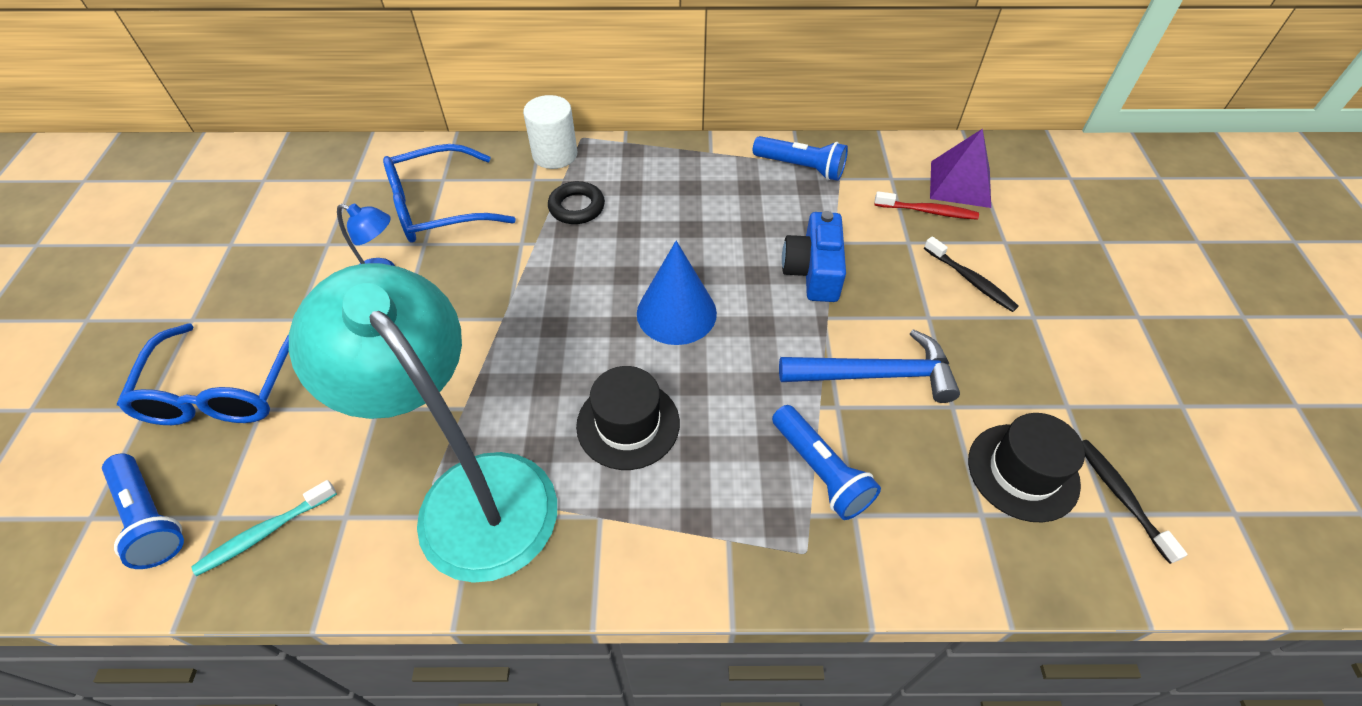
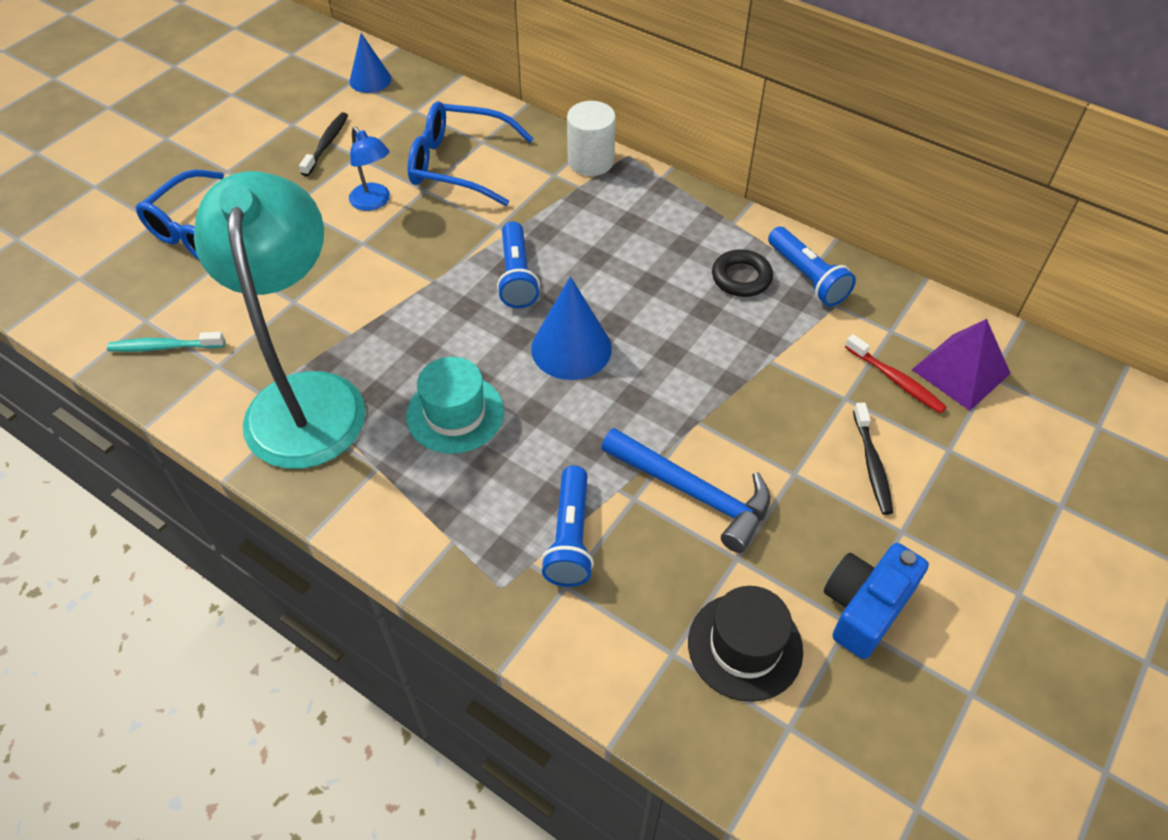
camera: 35 degrees right, 0 degrees up
blue flashlight [102,453,184,569] -> blue flashlight moved to [497,221,540,308]
black ring [548,181,605,224] -> black ring moved to [712,249,773,297]
black hat [576,366,680,470] -> turquoise hat [406,357,504,454]
blue camera [782,211,846,302] -> blue camera moved to [824,543,929,659]
black toothbrush [1082,440,1188,564] -> black toothbrush moved to [299,112,348,176]
none -> blue cone [349,33,392,93]

